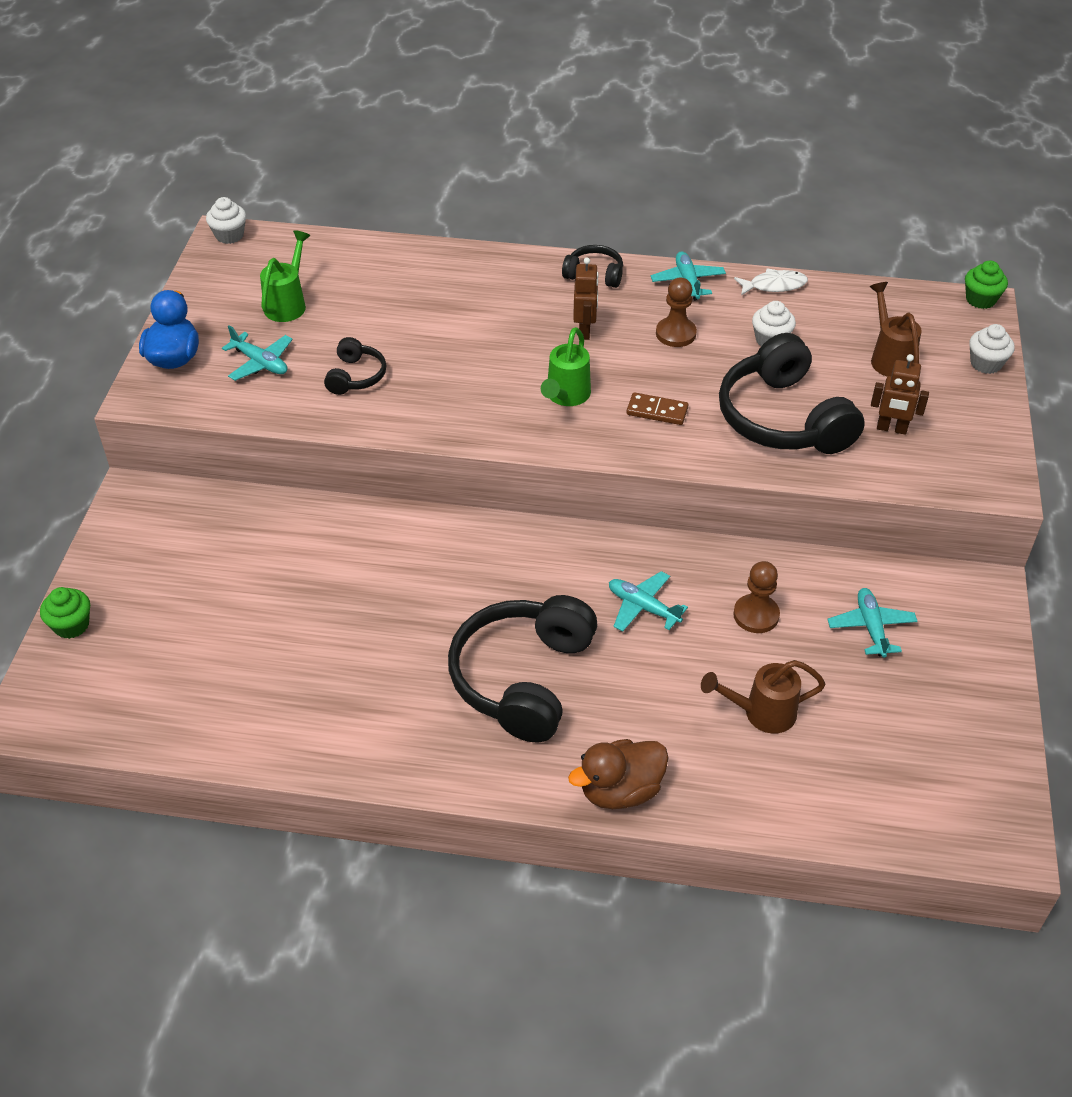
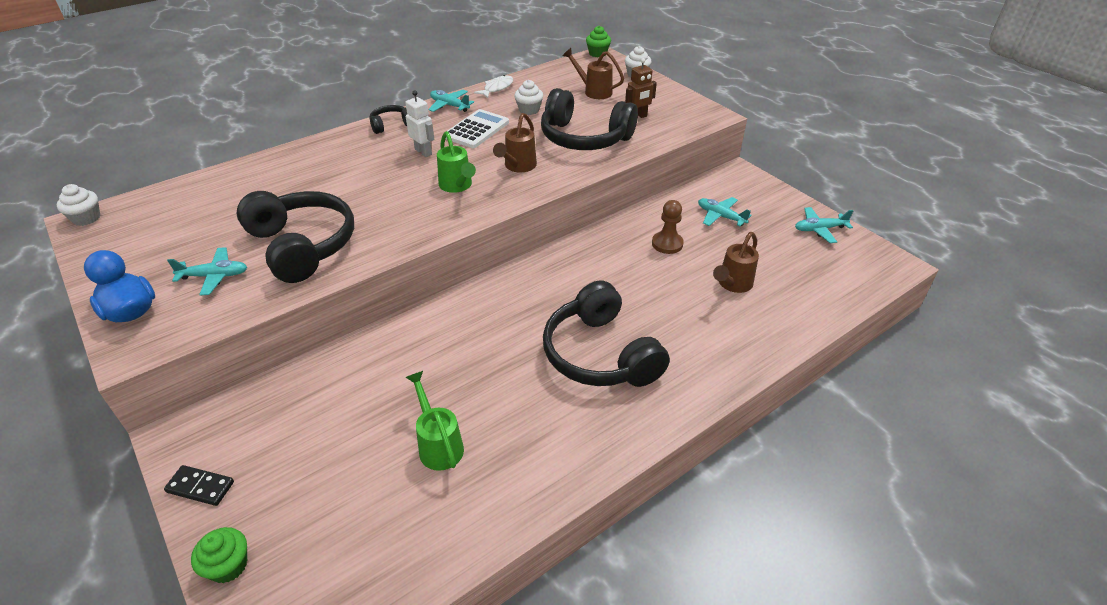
camera: 45 degrees left, 5 degrees down
green watering can [260,230,310,322] -> green watering can moved to [405,371,464,471]
black headphones [324,337,386,395] -> black headphones [236,191,354,283], size x2.08
brown duck [568,739,668,809] -> none
brown robot [573,257,599,340] -> white robot [405,90,434,157]
turquoise plane [609,571,688,632] -> turquoise plane moved to [795,207,854,243]
brown domino [626,392,688,425] -> brown watering can [493,113,537,173]
brown pawn [656,278,697,347] -> white calculator [446,109,509,148]
none -> black domino [164,465,234,506]

